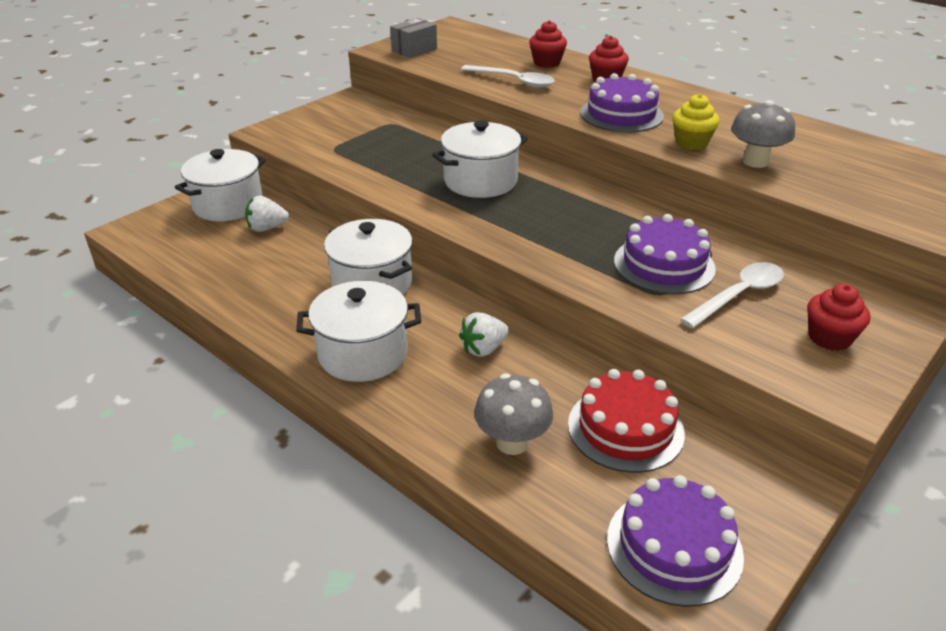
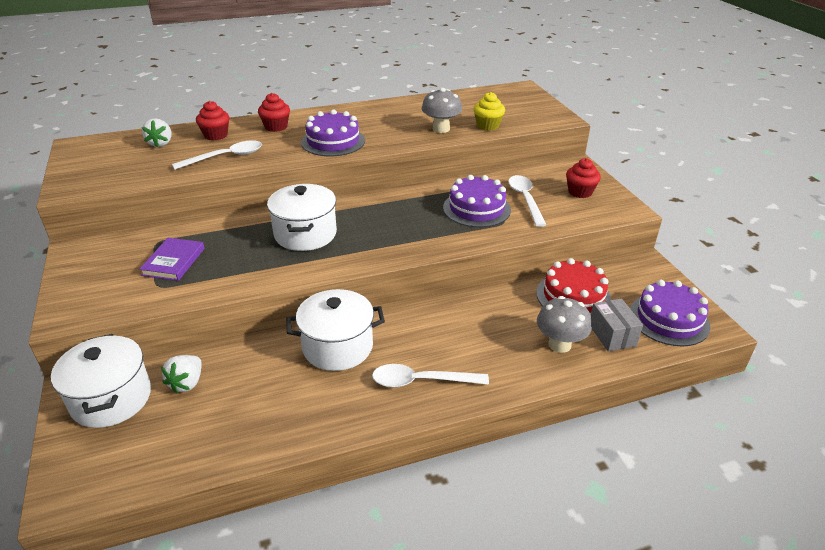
camera: 60 degrees left, 0 degrees up
white pot [296,281,421,382] -> white spoon [372,364,489,387]
grey box [390,18,437,58] -> grey box moved to [591,298,643,352]
white strawberry [459,312,509,357] -> white strawberry moved to [142,118,171,147]
yellow cupcake [672,94,720,150] -> yellow cupcake moved to [473,92,505,131]
none -> purple book [139,238,205,281]

